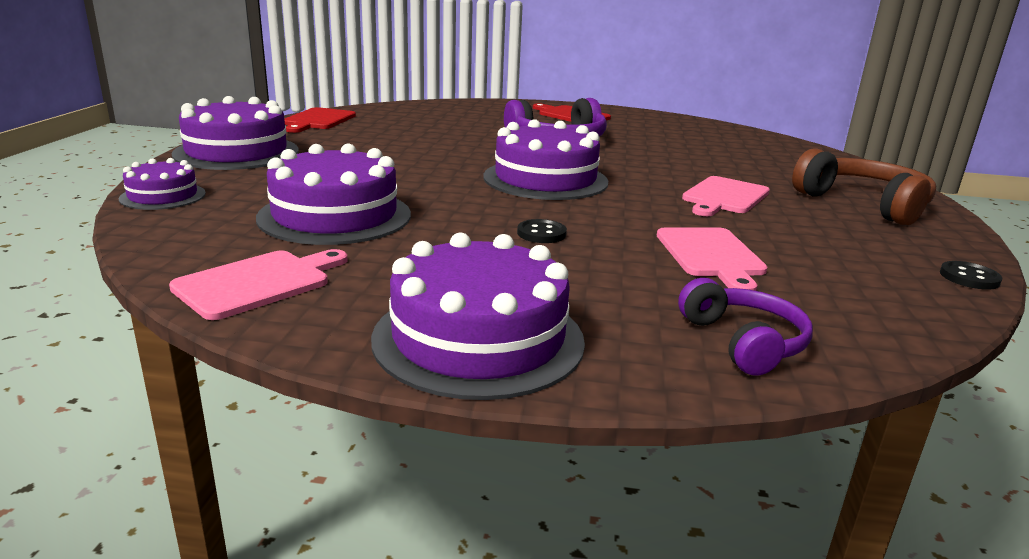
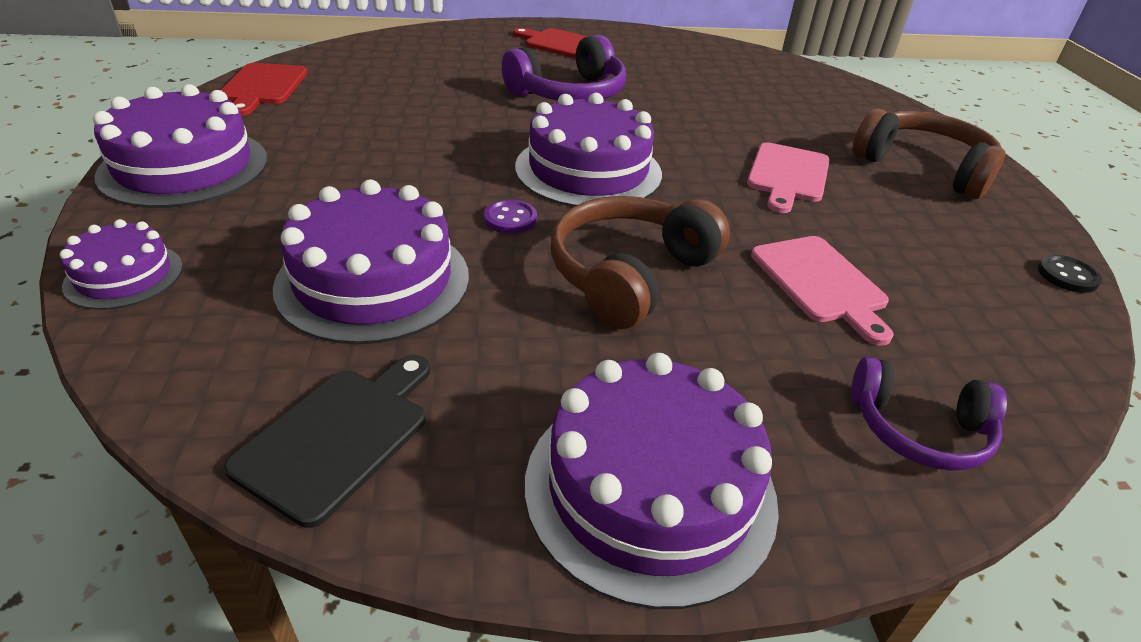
camera: 15 degrees left, 15 degrees up
pink cutting board [169,249,347,320] -> black cutting board [224,355,430,528]
black button [517,219,567,243] -> brown headphones [551,196,730,329]
purple headphones [678,278,813,376] -> purple headphones turned 135 degrees clockwise [851,356,1007,471]
none -> purple button [484,200,537,234]

